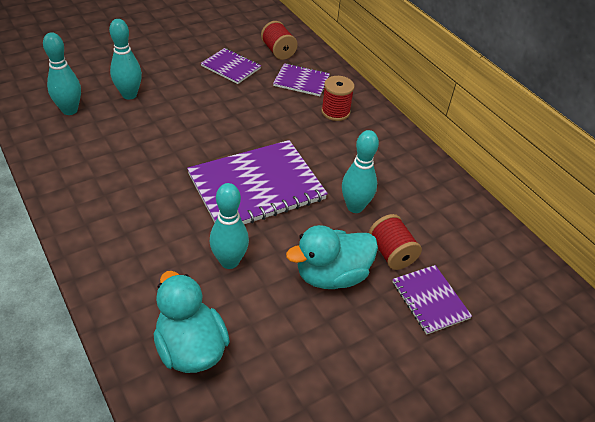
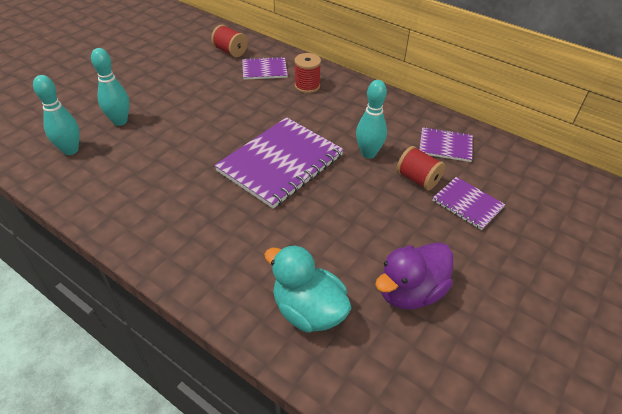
camera: 20 degrees left, 0 degrees up
purple notebook [201,48,261,84] -> purple notebook moved to [419,127,473,162]
turquoise bowling pin [210,183,249,269] -> none
turquoise duck [286,225,378,289] -> none
none -> purple duck [375,242,453,309]

